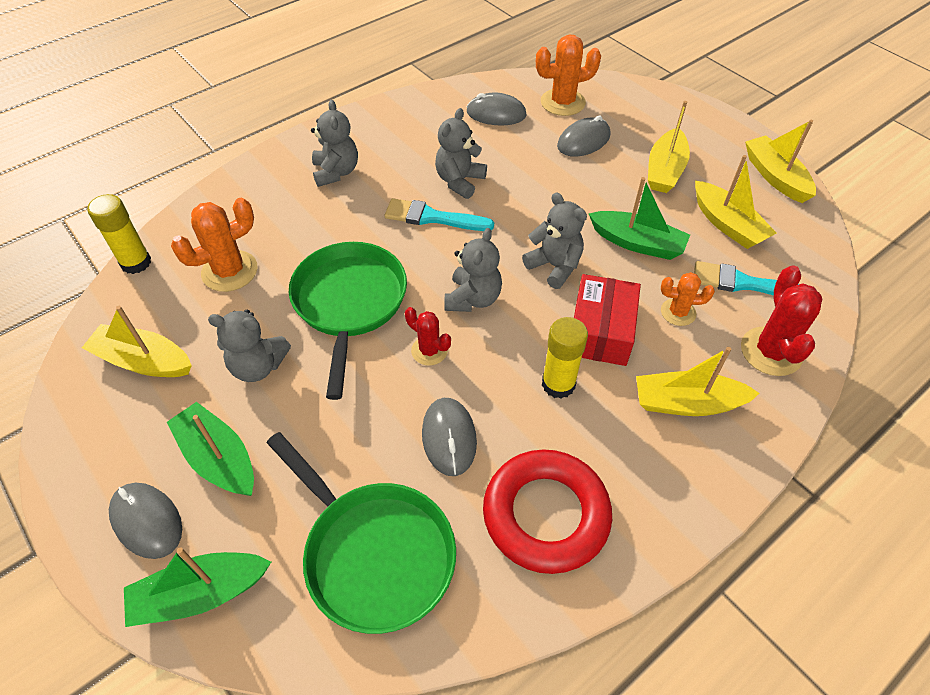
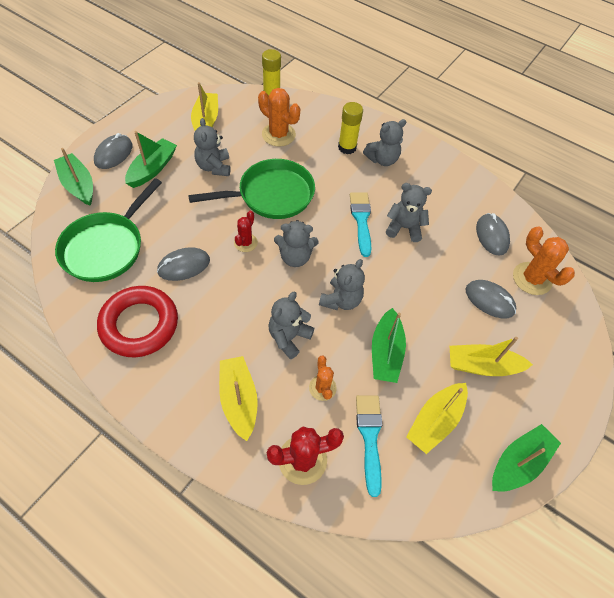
camera: 70 degrees right, 5 degrees up
yellow glue stick [542,317,588,399] -> yellow glue stick moved to [338,102,363,154]
red box [574,274,641,366] -> grey teddy bear [268,292,315,359]
yellow boat [745,120,816,203] -> green boat [492,424,561,492]

